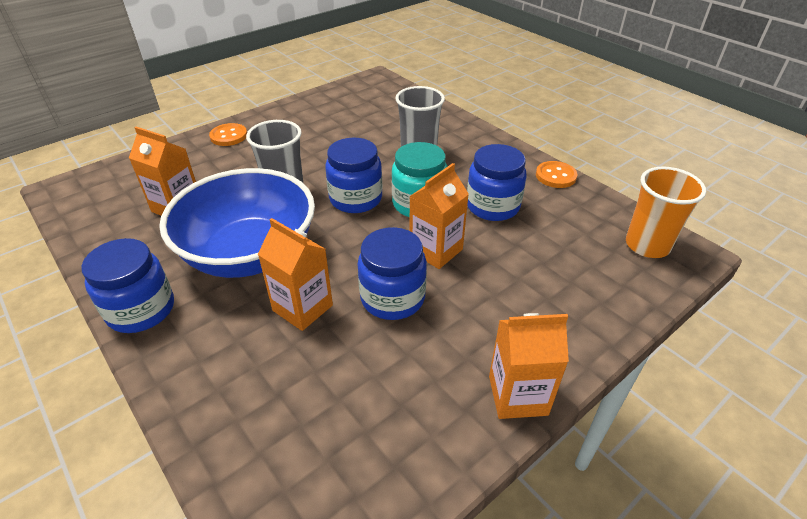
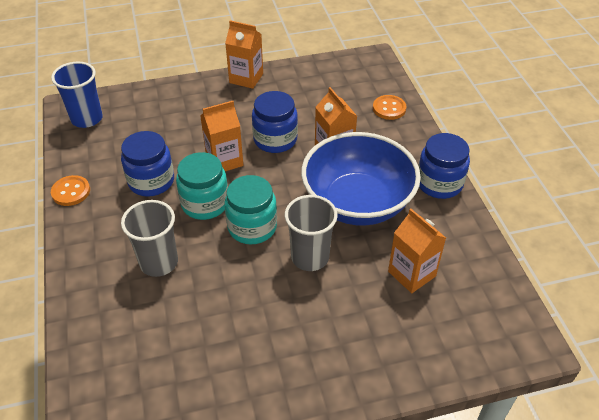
camera: 155 degrees left, 5 degrees up
orange button [209,123,247,146] -> orange button moved to [373,95,407,120]
blue jar [325,138,382,213] -> turquoise jar [225,175,277,244]
orange cup [626,166,706,258] -> blue cup [51,62,103,128]

